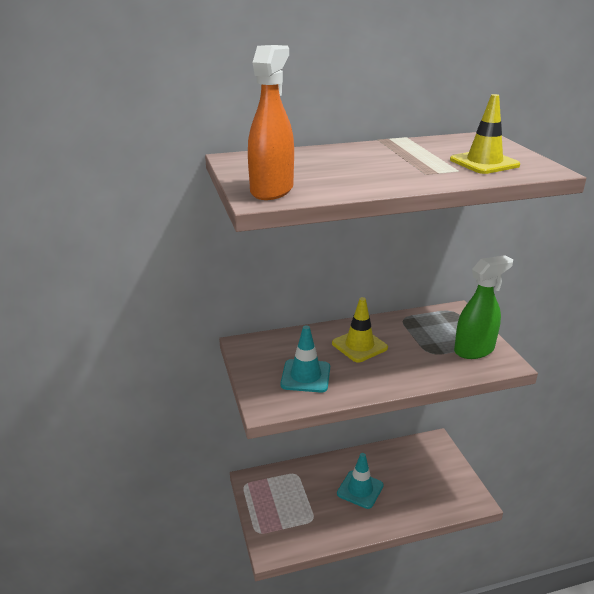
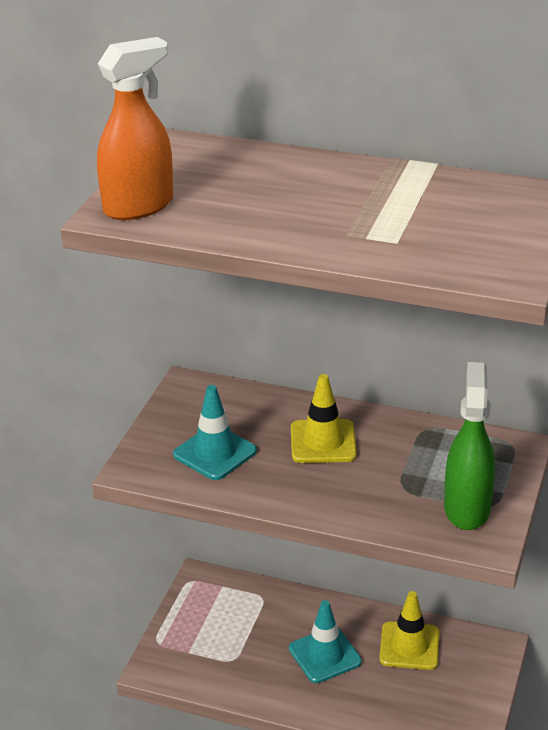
camera: 35 degrees right, 5 degrees up
yellow traffic cone [450,94,520,174] -> yellow traffic cone moved to [379,591,439,670]
green spray bottle [454,255,513,359] -> green spray bottle turned 90 degrees counterclockwise [444,362,495,530]

